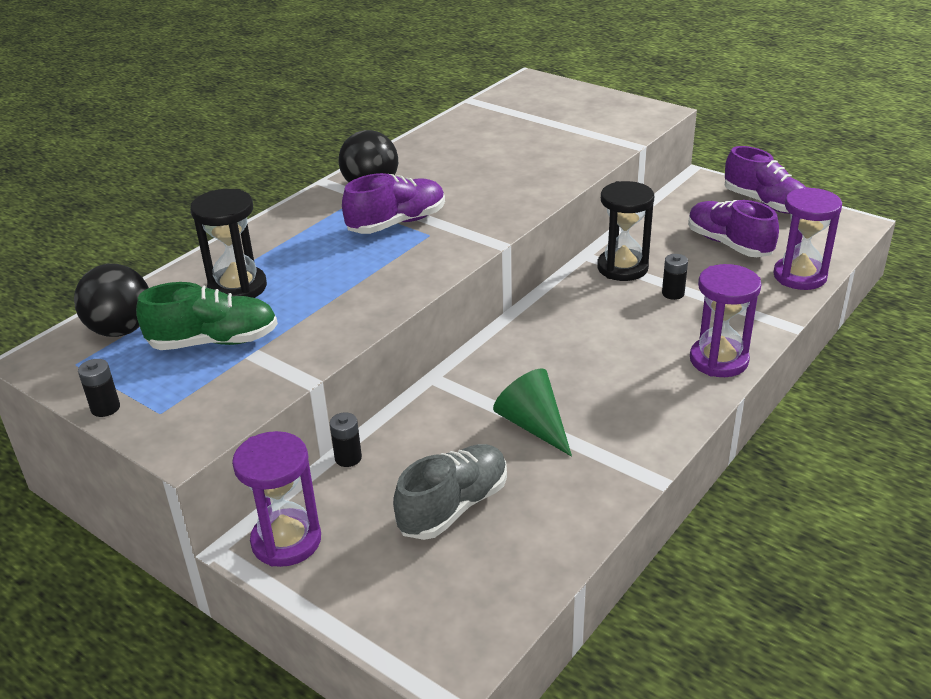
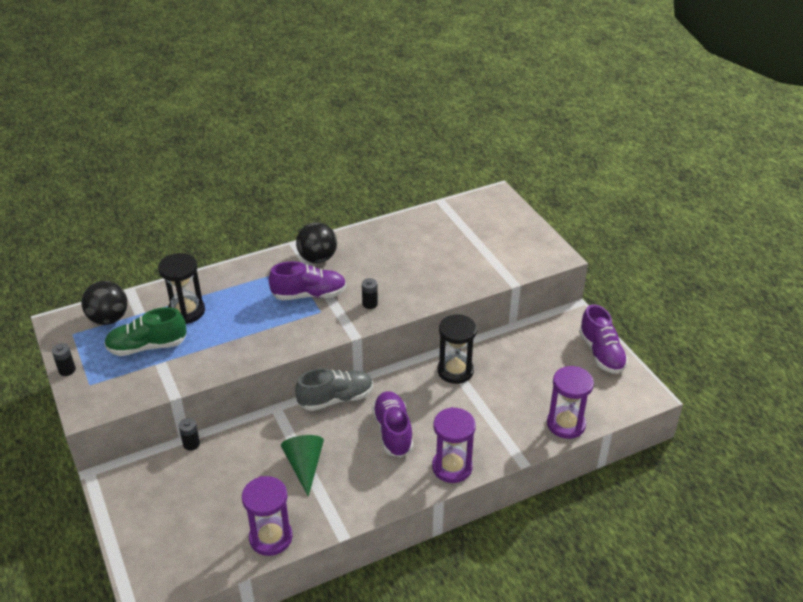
camera: 25 degrees right, 5 degrees up
green shoe [136,282,278,350] -> green shoe turned 150 degrees clockwise [104,307,187,356]
purple hourglass [232,431,321,567] -> purple hourglass moved to [242,476,293,556]
grey shoe [393,444,507,540] -> grey shoe moved to [295,368,373,411]
black battery [662,254,688,300] -> black battery moved to [362,278,378,309]
purple shoe [688,200,779,257] -> purple shoe moved to [372,391,413,457]

